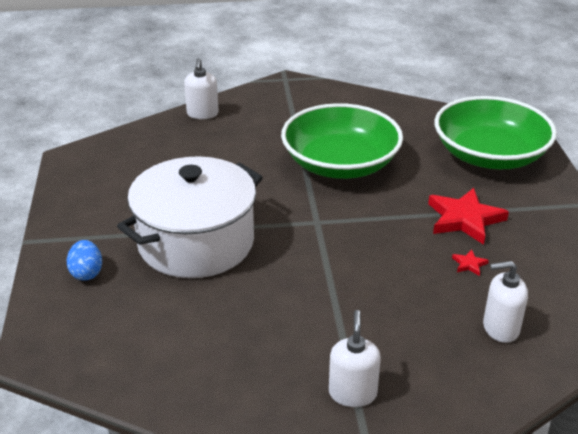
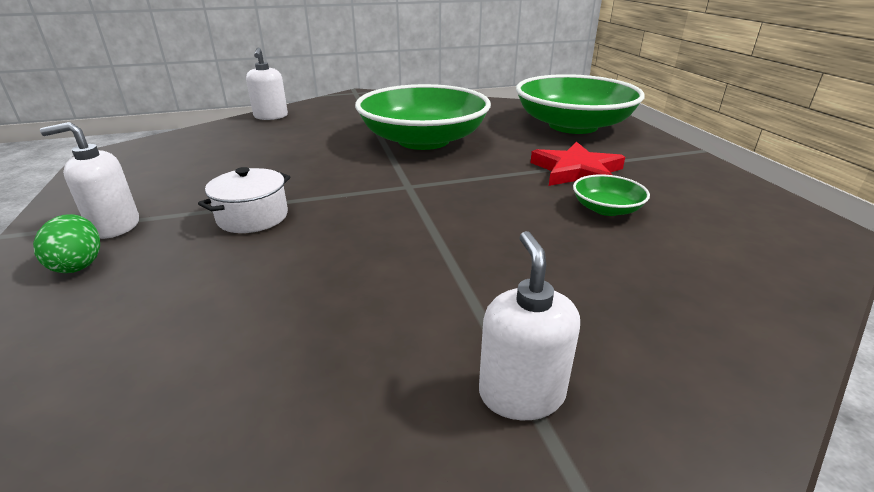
camera: 10 degrees left, 5 degrees down
blue egg [67,240,102,281] -> green egg [33,214,100,273]
white pot [117,156,263,278] -> white pot [198,167,290,233], size x0.44
red star [452,249,489,276] -> green bowl [573,174,650,216]
white soap dispenser [483,261,528,343] -> white soap dispenser moved to [40,122,139,239]

